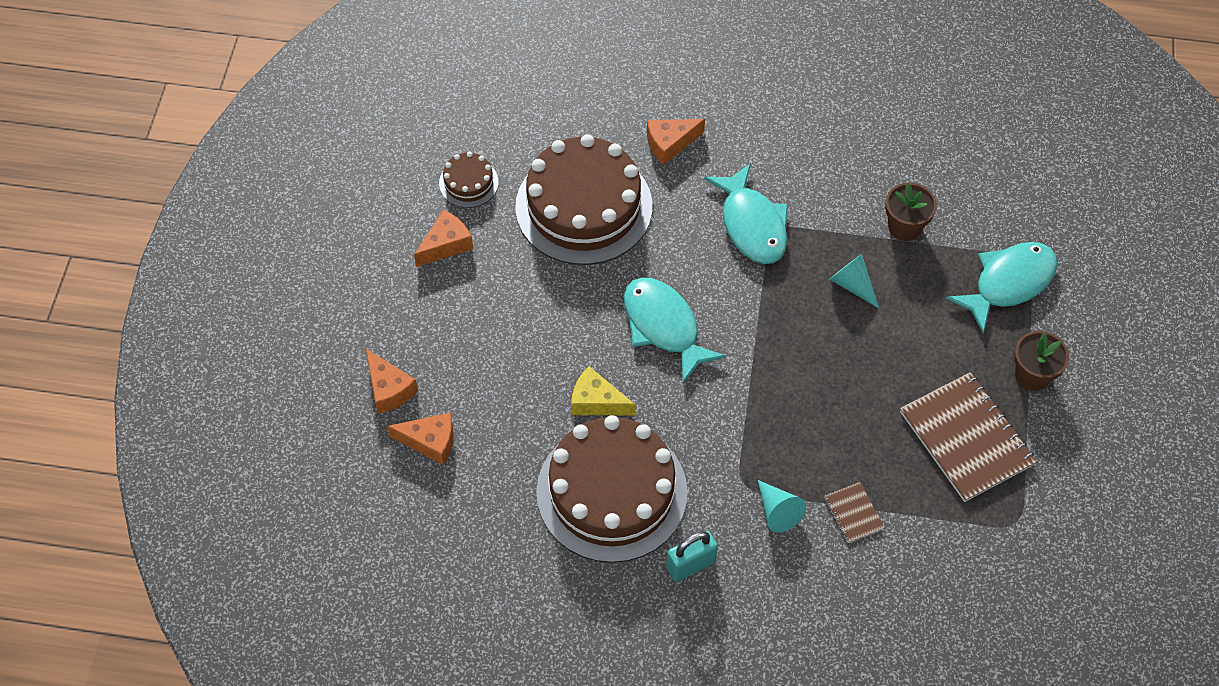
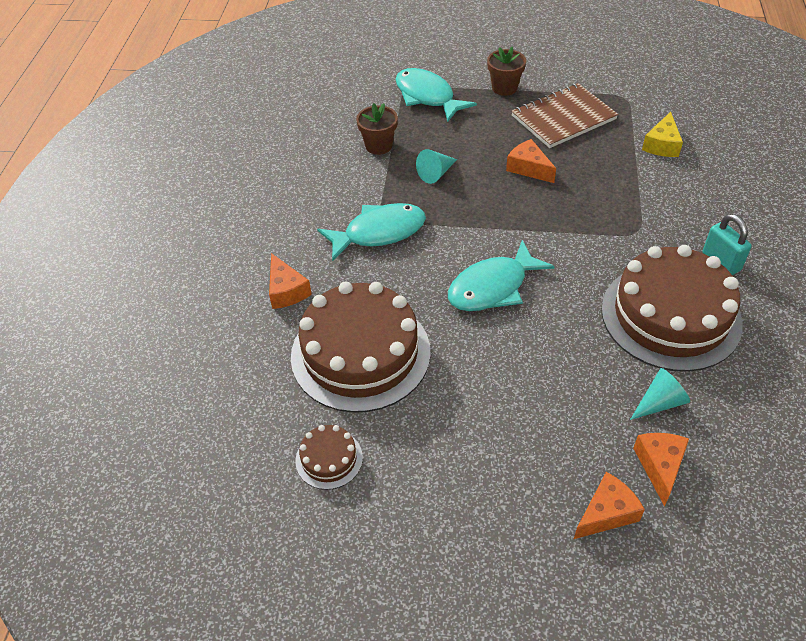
camera: 90 degrees left, 10 degrees down
orange cheese [414,209,473,267] -> orange cheese moved to [506,139,556,183]
yellow cheese [571,366,635,415] -> yellow cheese moved to [642,112,683,157]
turquoise cone [758,480,806,533] -> turquoise cone moved to [630,368,690,420]
brown notebook [824,482,884,543] -> none

